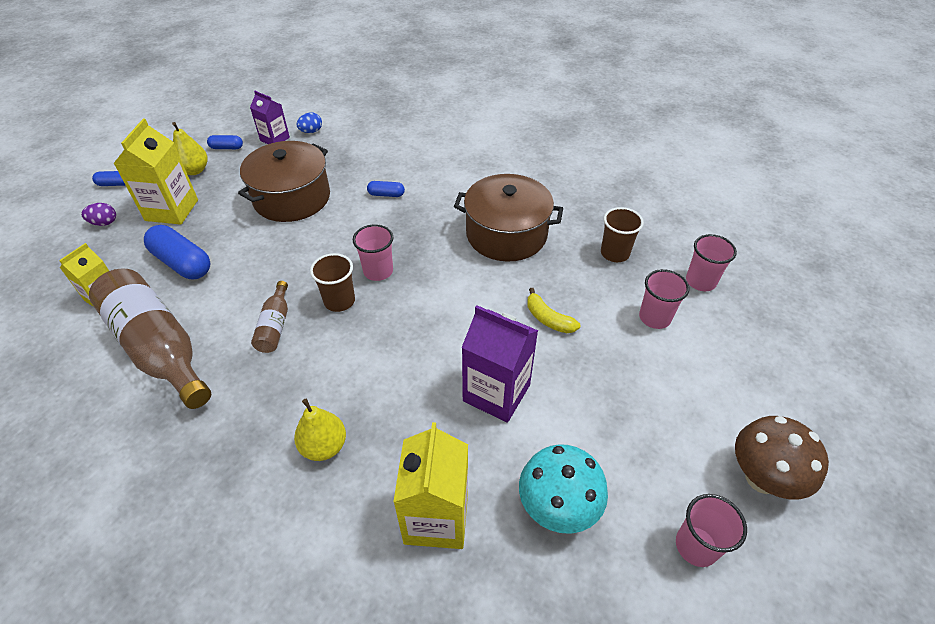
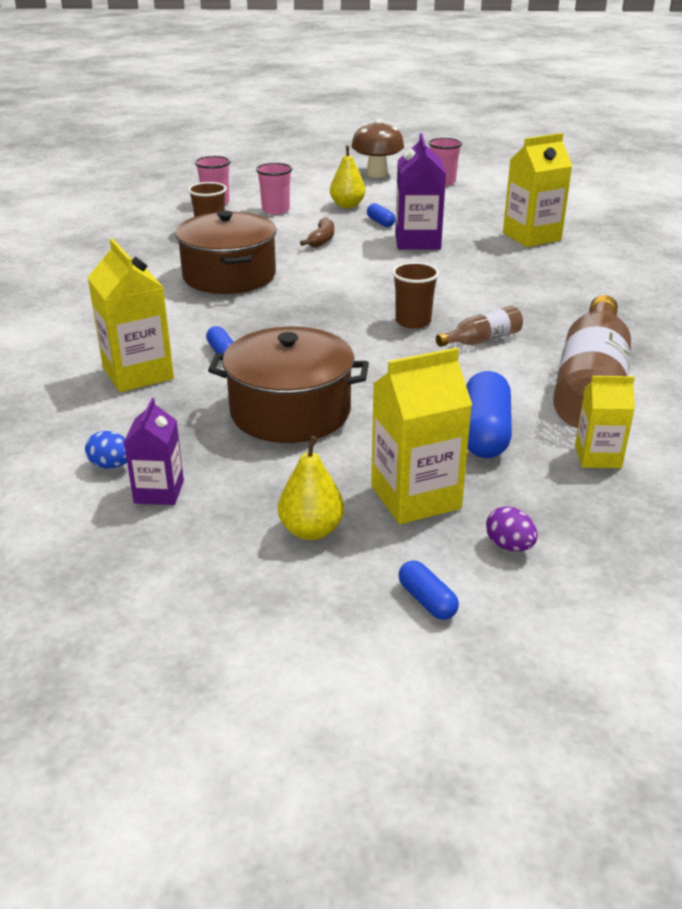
camera: 120 degrees left, 15 degrees down
blue capsule [207,135,243,149] -> blue capsule moved to [367,203,395,227]
yellow pear [294,399,346,461] -> yellow pear moved to [330,145,366,208]
pink cup [353,224,393,281] -> none
turquoise mushroom [519,444,608,534] -> none
yellow banana [527,288,580,333] -> brown banana [300,218,334,247]
none -> yellow carton [87,238,174,392]

